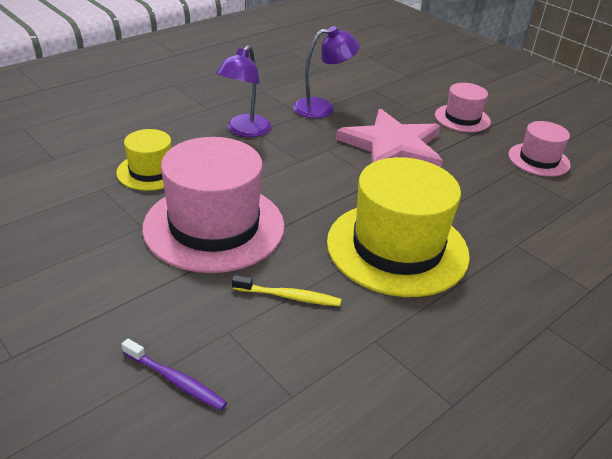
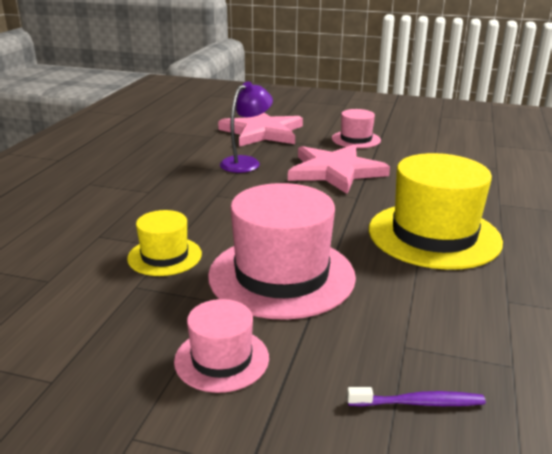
camera: 30 degrees left, 10 degrees down
purple lamp [216,45,271,137] -> none
yellow toothbrush [232,275,341,306] -> none
pink hat [508,121,571,177] -> pink hat moved to [174,299,269,393]
none -> pink star [218,113,303,147]

